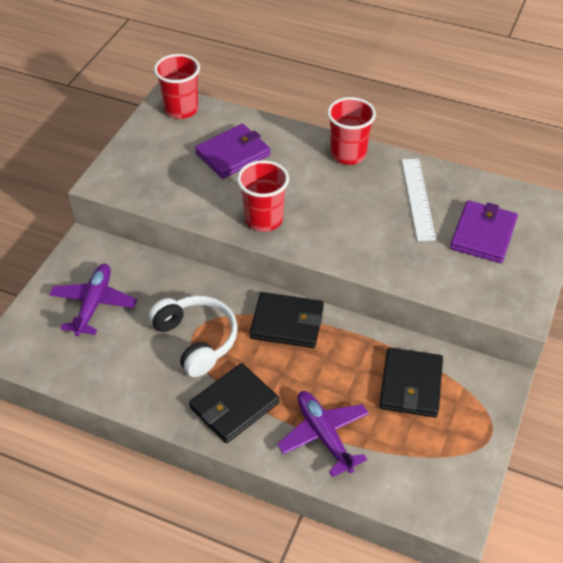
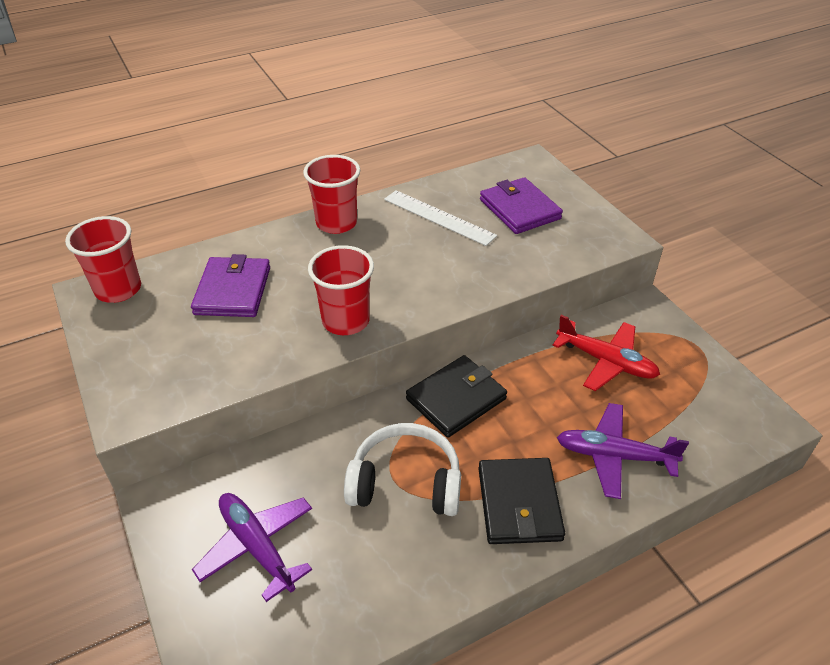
camera: 50 degrees left, 5 degrees down
black wallet [379,347,443,417] -> red plane [552,315,660,391]

